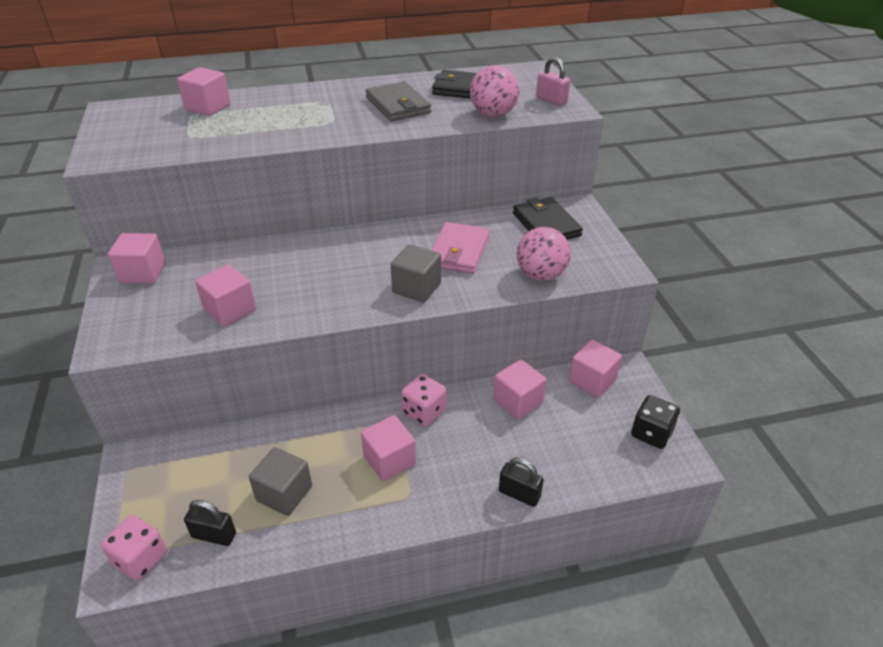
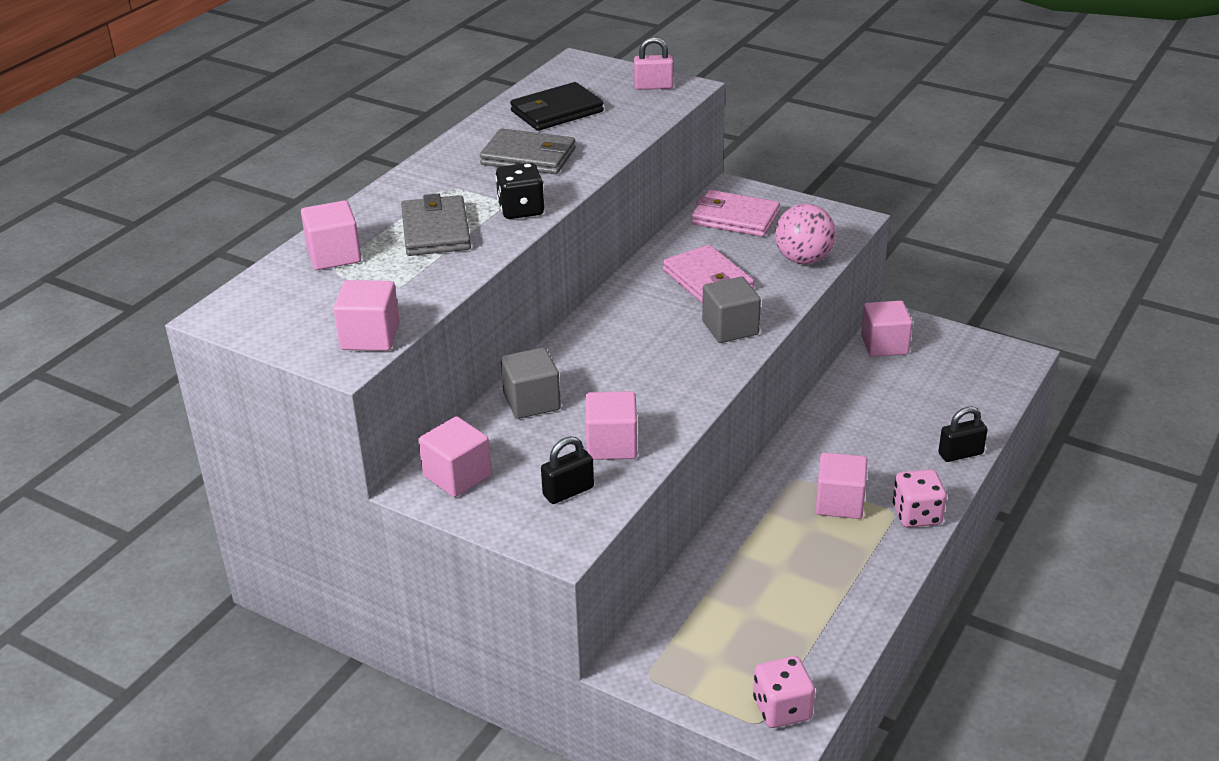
camera: 45 degrees left, 5 degrees down
black padlock [184,500,236,546] -> black padlock moved to [541,436,594,504]
grey cube [249,447,312,516] -> grey cube moved to [501,347,561,419]
pink dice [401,374,446,426] -> pink dice moved to [893,469,947,528]
pink ball [470,65,519,117] -> none
pink cube [493,359,546,420] -> pink cube moved to [333,280,400,351]
black wallet [513,197,583,240] -> pink wallet [692,190,780,237]
black dice [631,395,680,449] -> black dice moved to [495,163,545,219]
none -> grey wallet [401,193,471,256]

